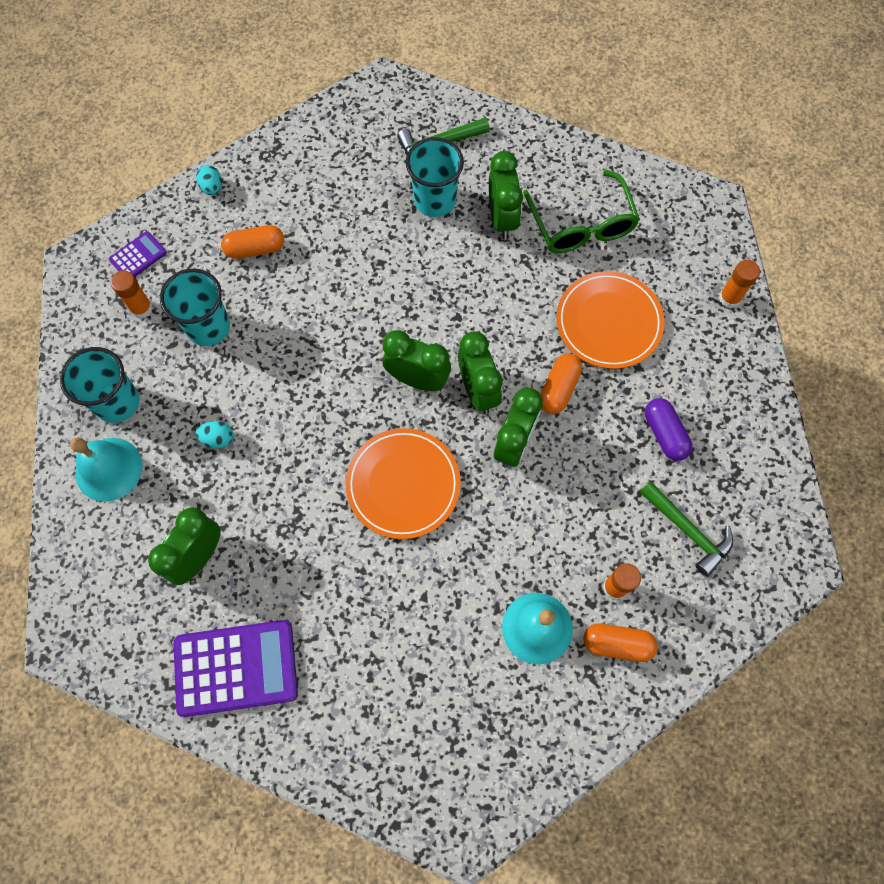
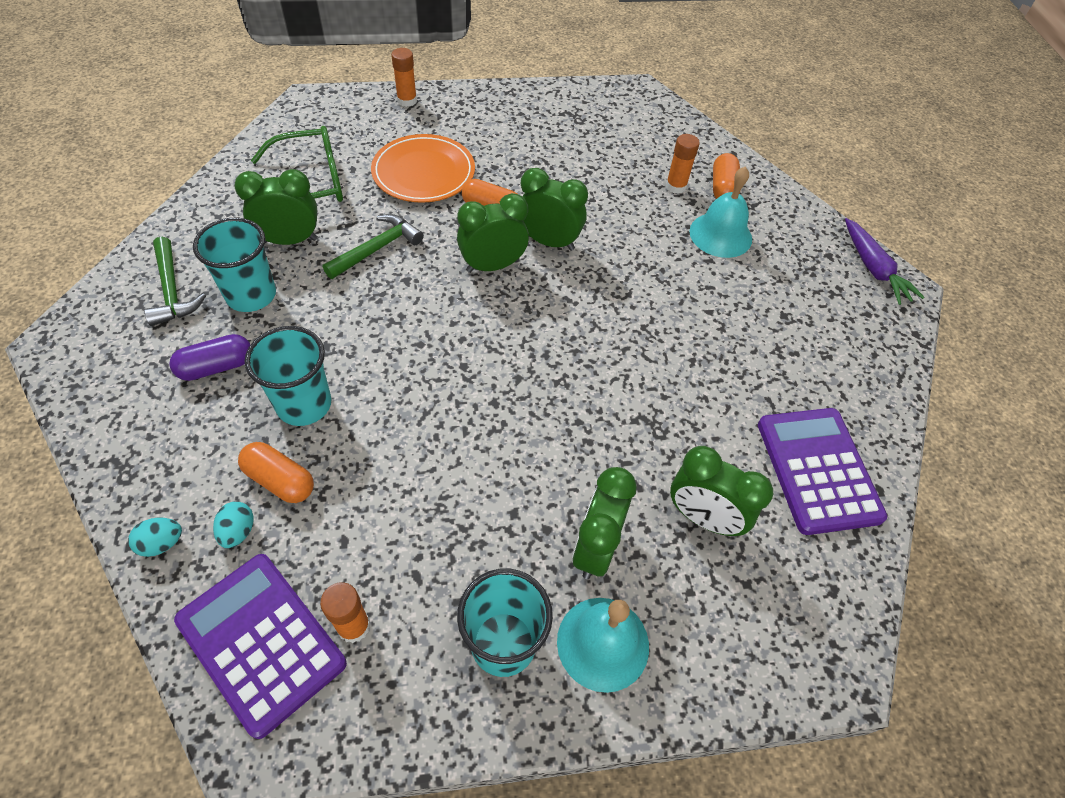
camera: 95 degrees left, 15 degrees down
purple calculator [109,231,167,277] -> purple calculator [174,554,347,739], size x2.06
turquoise cup [160,268,230,346] -> turquoise cup moved to [245,326,331,426]
turquoise egg [196,421,233,448] -> turquoise egg moved to [213,501,254,548]
orange capsule [221,225,284,259] -> orange capsule turned 45 degrees counterclockwise [238,442,314,503]
orange plate [346,428,461,539] -> none
green clock [382,330,451,391] -> green clock moved to [572,467,637,579]
green hammer [639,481,733,577] -> green hammer moved to [323,214,424,279]
purple capsule [645,398,693,461] -> purple capsule moved to [169,334,251,381]
none -> purple carrot [845,218,924,305]

